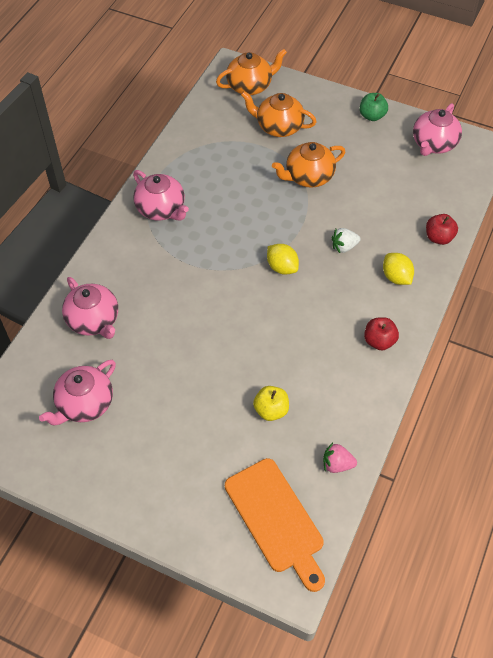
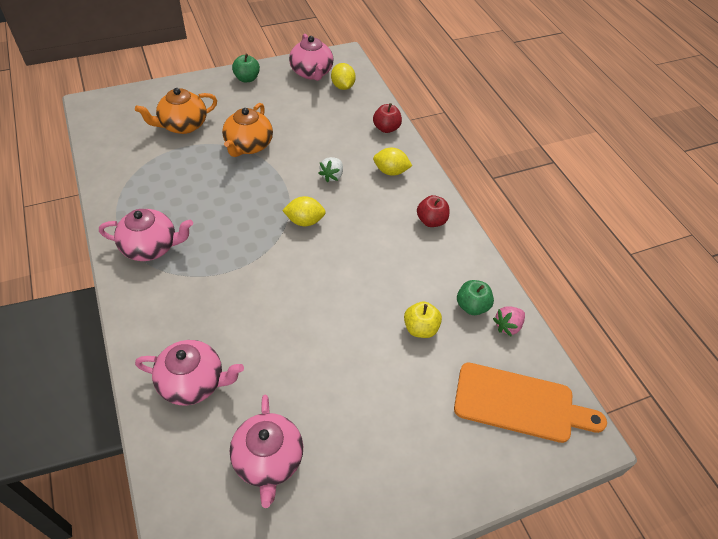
camera: 50 degrees left, 5 degrees down
orange teapot [216,49,287,95] -> none
none -> yellow lemon [331,63,356,90]
none -> green apple [457,280,494,315]

